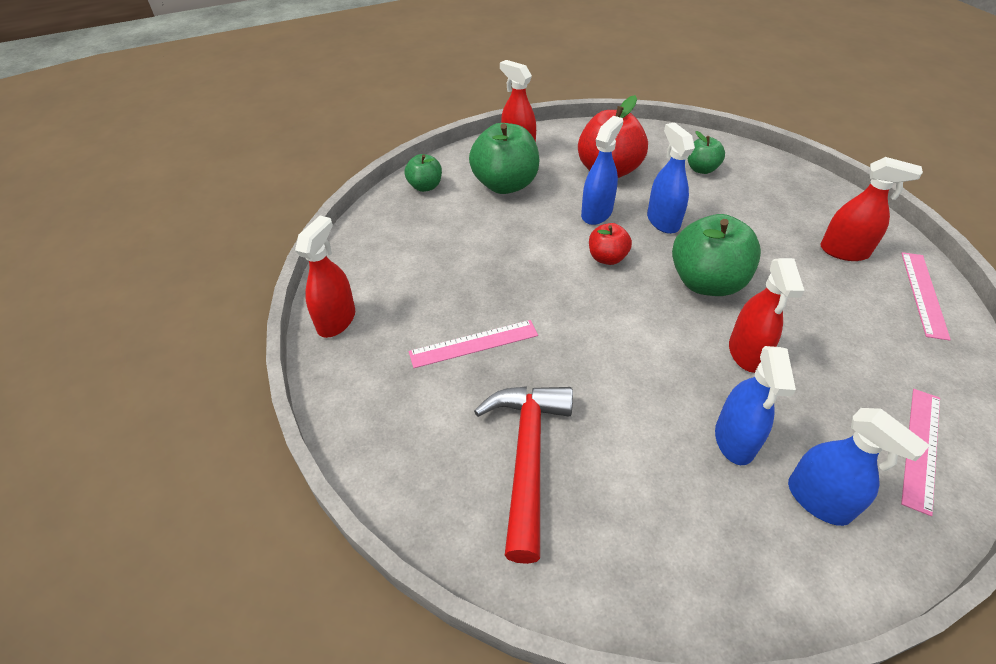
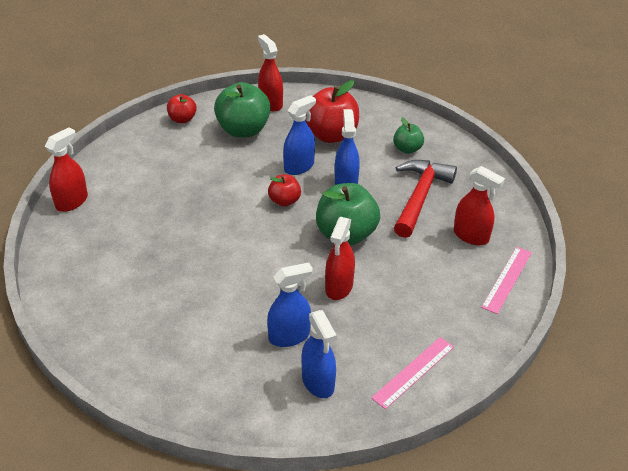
camera: 15 degrees right, 5 degrees down
green apple [404,154,442,192] -> red apple [167,94,197,123]
pink ruler [408,320,538,368] -> none
red hammer [474,386,573,564] -> red hammer moved to [394,160,457,238]
blue spray bottle [715,346,796,465] -> blue spray bottle turned 135 degrees counterclockwise [267,262,313,347]

